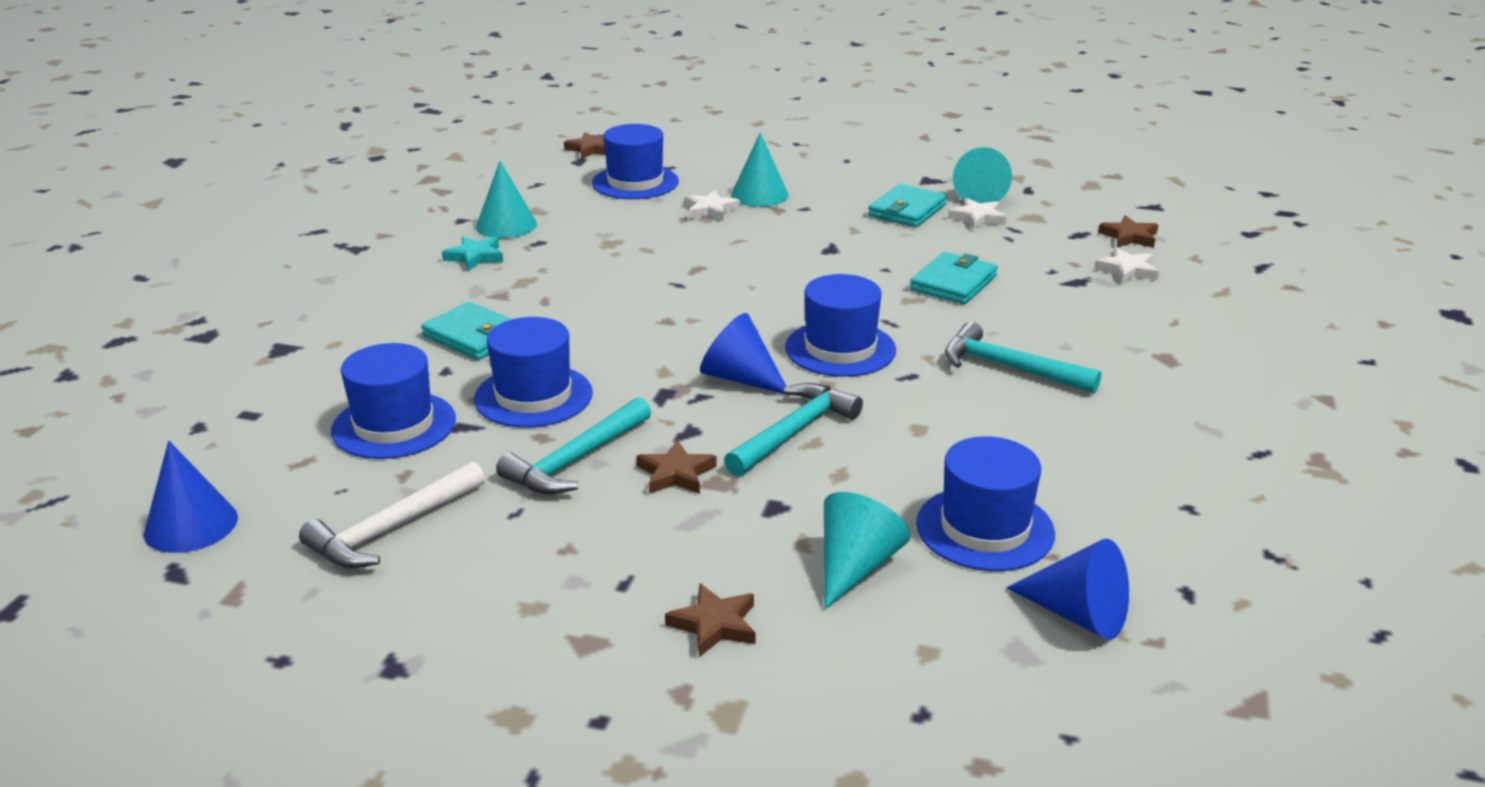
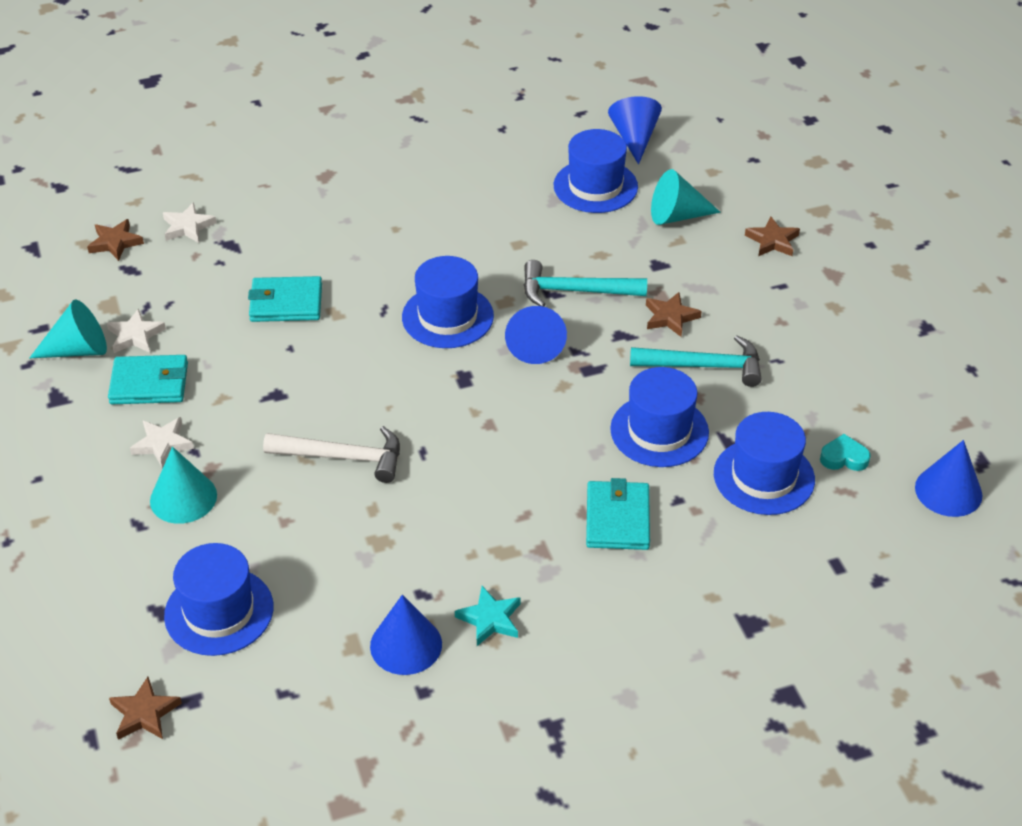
camera: 125 degrees left, 15 degrees up
white hammer [299,461,485,568] -> white hammer moved to [263,426,400,483]
turquoise cone [476,161,537,238] -> blue cone [370,595,442,675]
white star [685,190,740,221] -> white star moved to [130,417,194,468]
turquoise hammer [945,322,1101,393] -> none
none -> turquoise heart [820,434,871,471]

